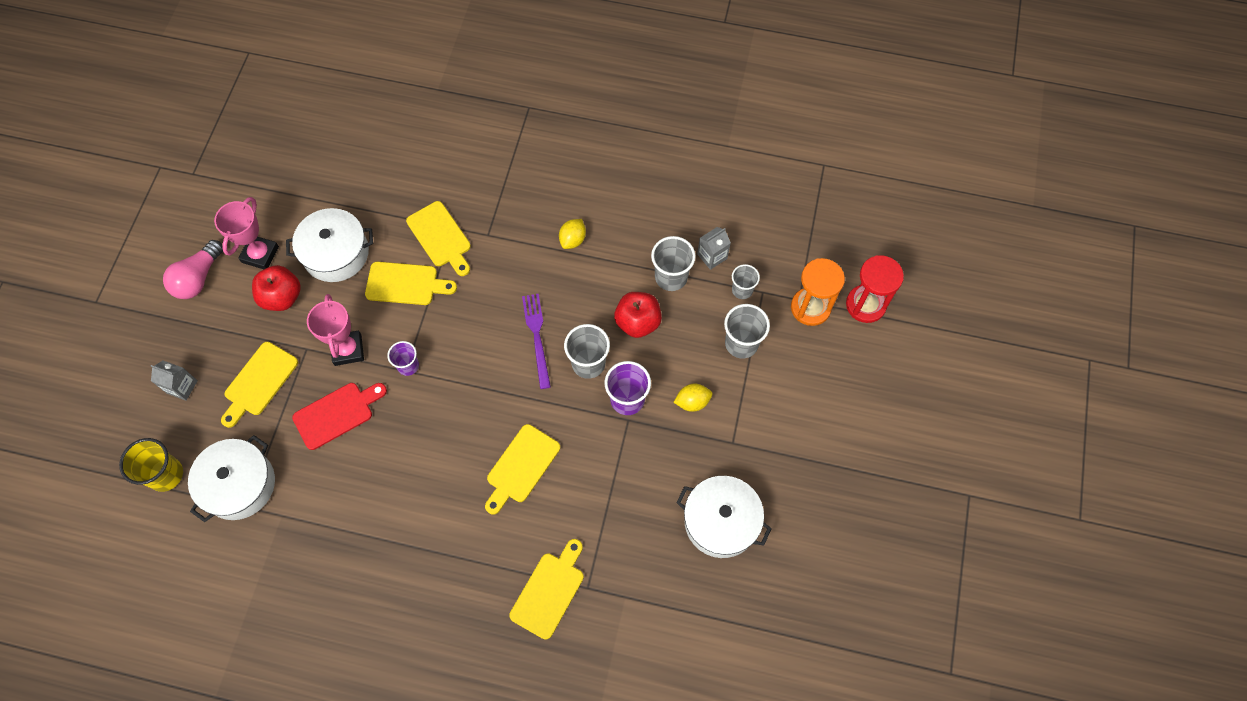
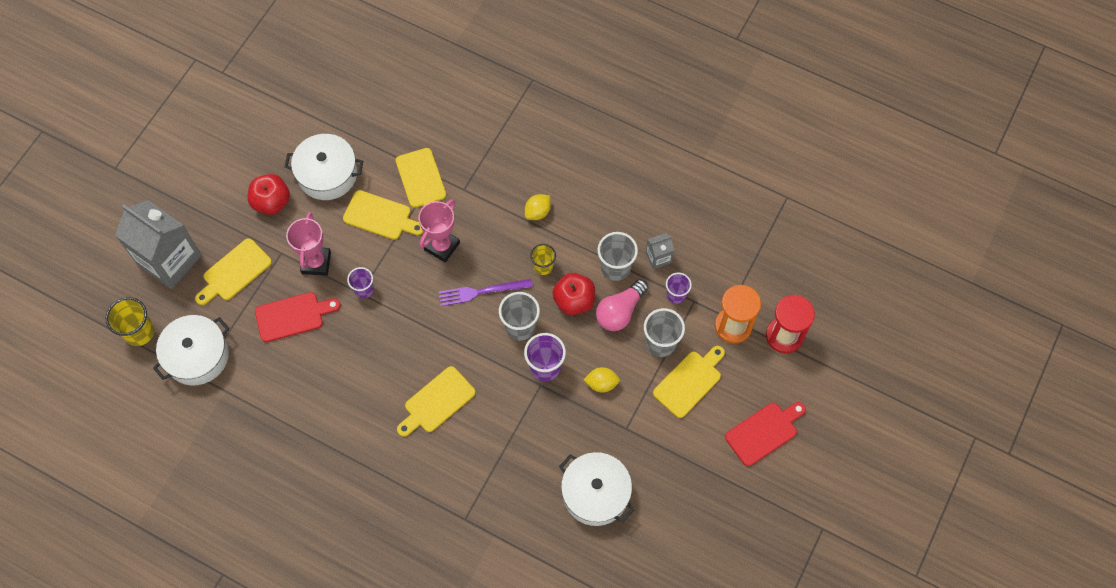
camera: 15 degrees right, 0 degrees up
grey carton [151,361,198,401] -> grey carton [115,200,202,289], size x2.27
pink light bulb [163,240,223,299] -> pink light bulb moved to [596,279,648,331]
pink trophy [214,197,279,269] -> pink trophy moved to [418,199,460,263]
yellow cutting board [509,539,584,640] -> yellow cutting board moved to [653,346,725,418]
purple fork [522,294,551,389] -> purple fork turned 105 degrees counterclockwise [439,279,533,306]
grey cup [732,264,760,299] -> purple cup [666,273,692,304]
none -> yellow cup [530,244,556,275]
none -> red cutting board [725,402,806,466]

